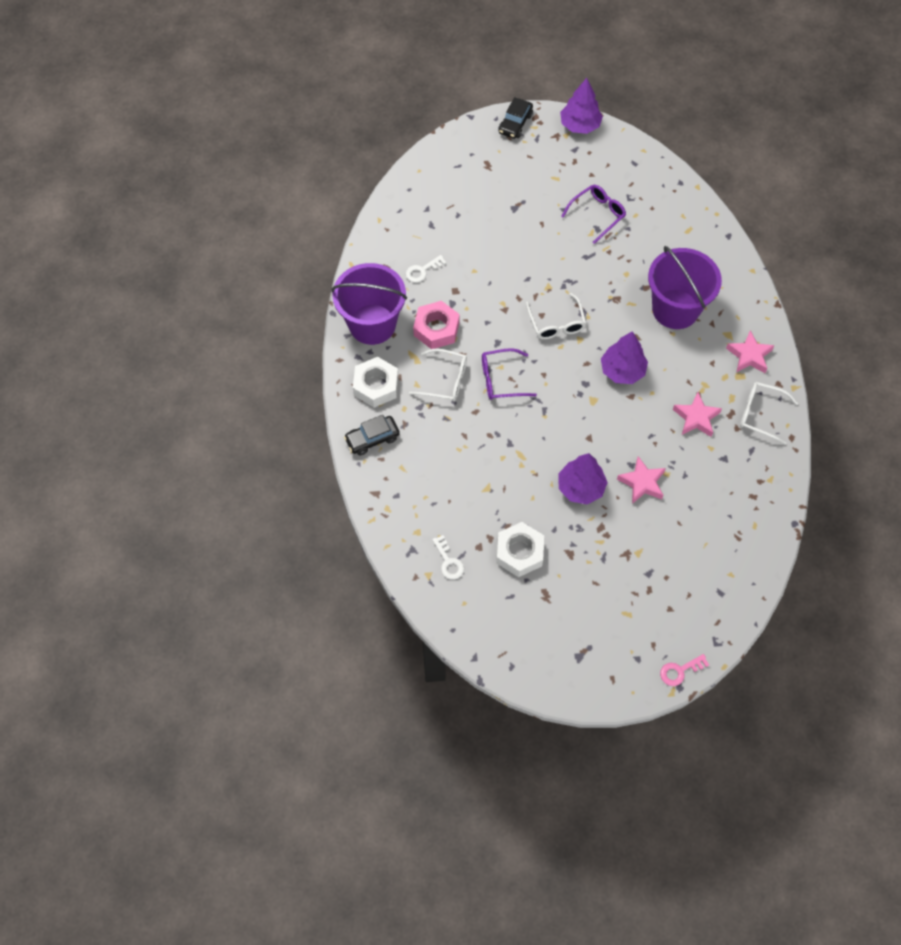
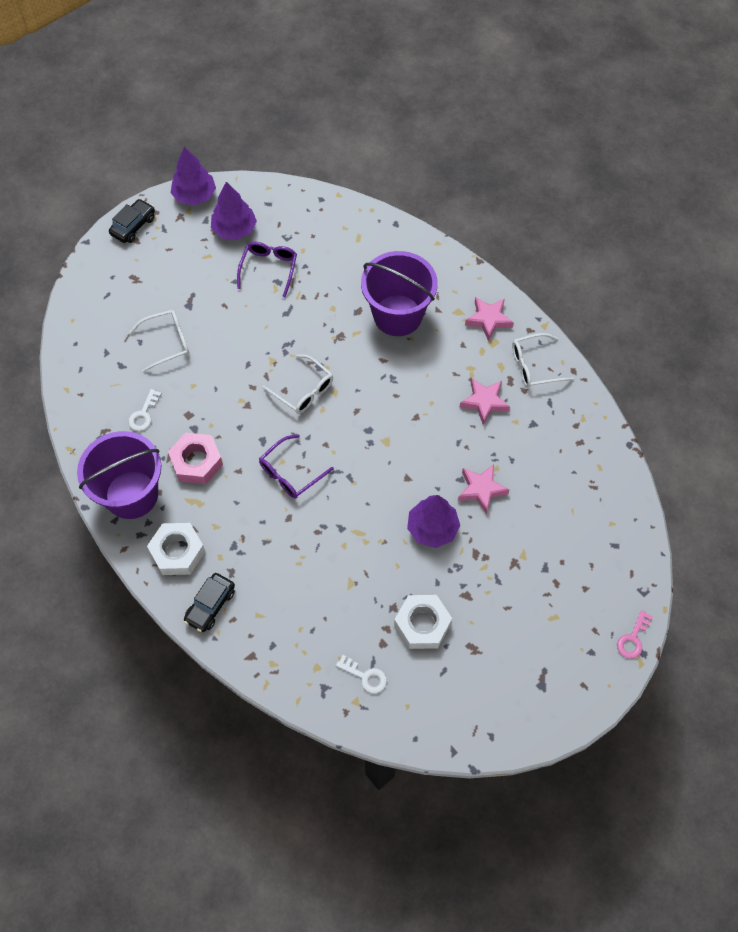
camera: 35 degrees left, 0 degrees up
white glasses [409,349,467,401] -> white glasses moved to [130,310,189,372]
black car [498,97,533,139] -> black car turned 135 degrees counterclockwise [109,199,155,243]
purple tree [601,331,648,384] -> purple tree moved to [211,182,257,240]

